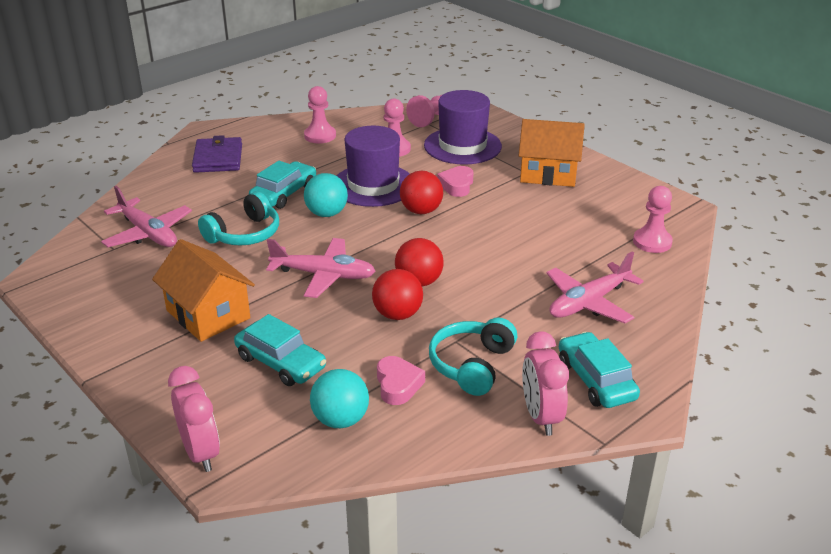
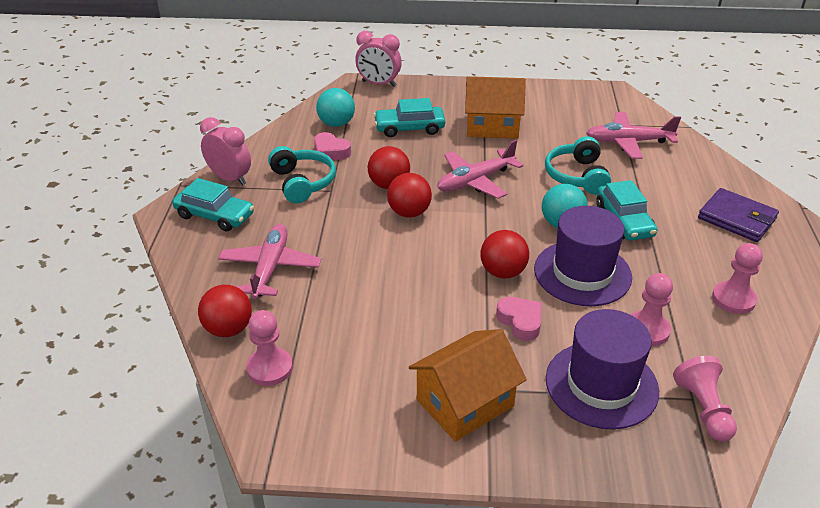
camera: 135 degrees right, 5 degrees up
none -> red ball [198,285,252,337]

